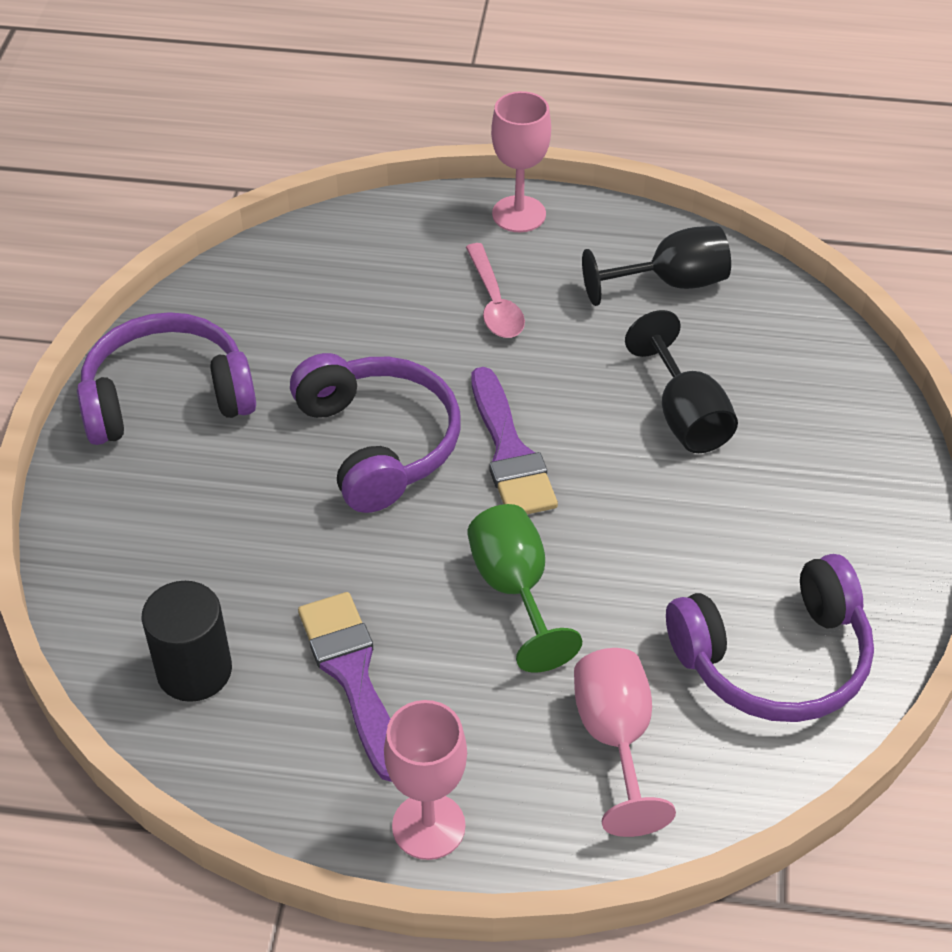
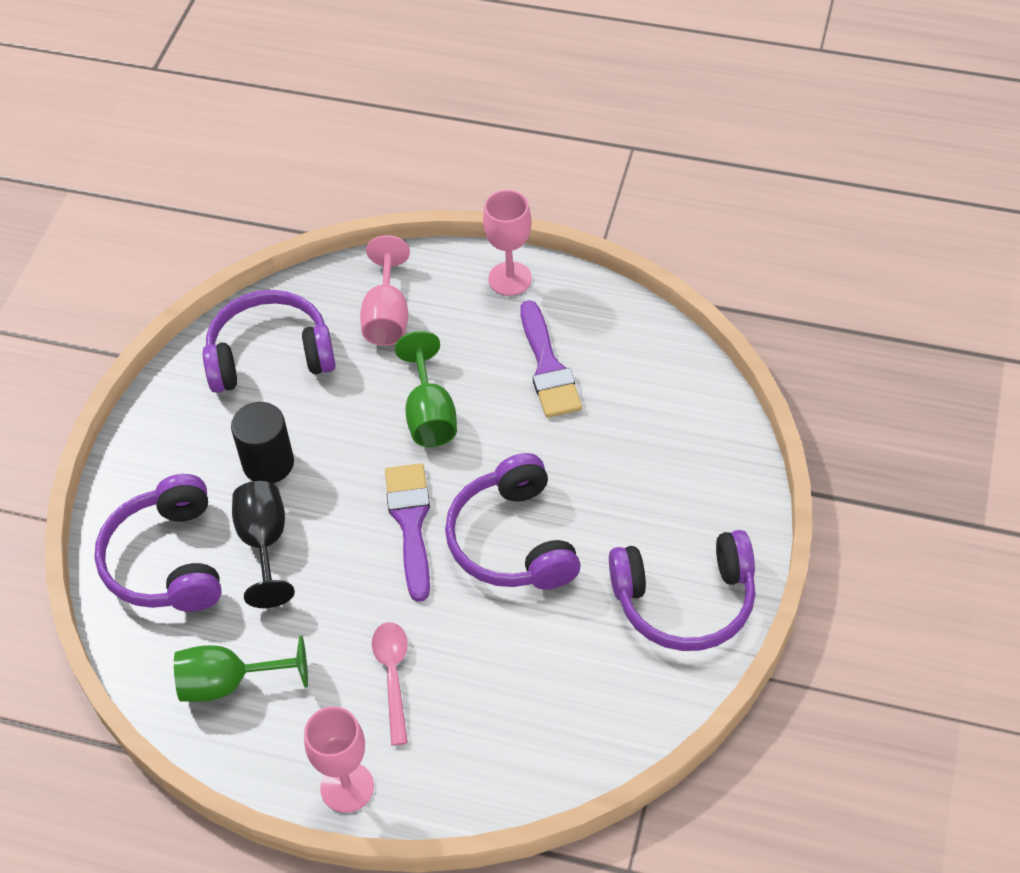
camera: 170 degrees left, 5 degrees up
black cylinder [142,581,232,702] -> black cylinder moved to [231,402,294,483]
black goblet [582,226,731,306] -> green goblet [174,636,308,702]
none -> purple headphones [95,474,222,612]

